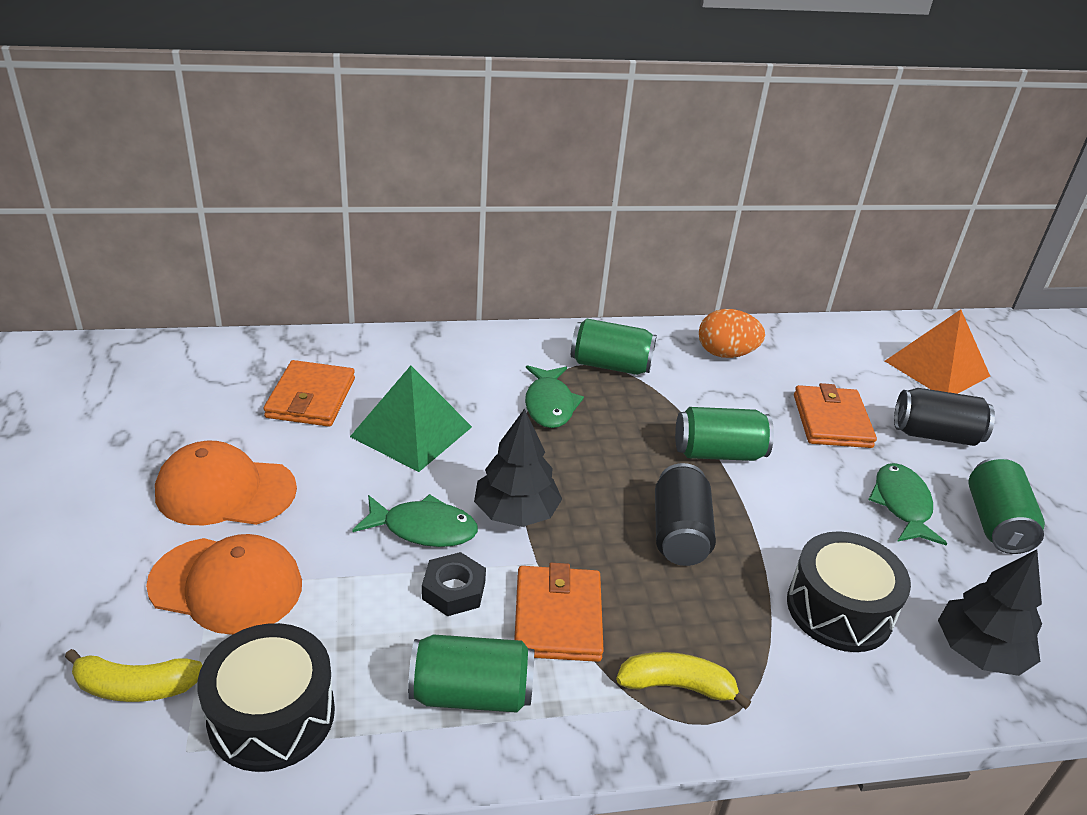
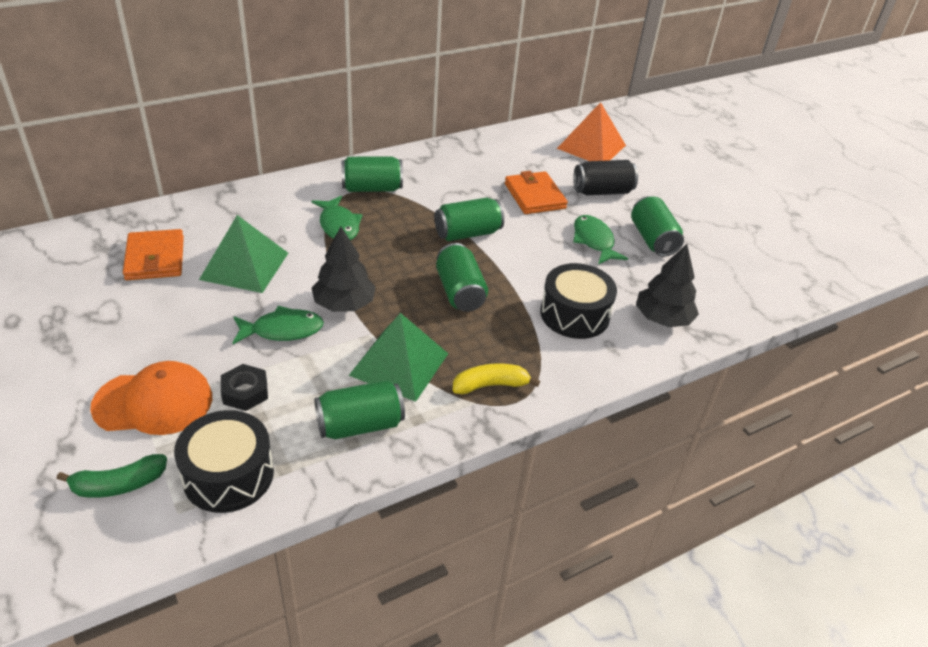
camera: 20 degrees left, 5 degrees up
yellow banana [65,649,202,702] -> green banana [57,454,167,498]
orange cap [155,441,297,525] -> none
black nut [422,552,486,616] -> black nut moved to [221,364,268,411]
orange wallet [514,563,604,662] -> green pyramid [349,313,448,402]
black can [655,463,716,566] -> green can [436,243,488,312]
orange egg [699,309,765,358] -> none

